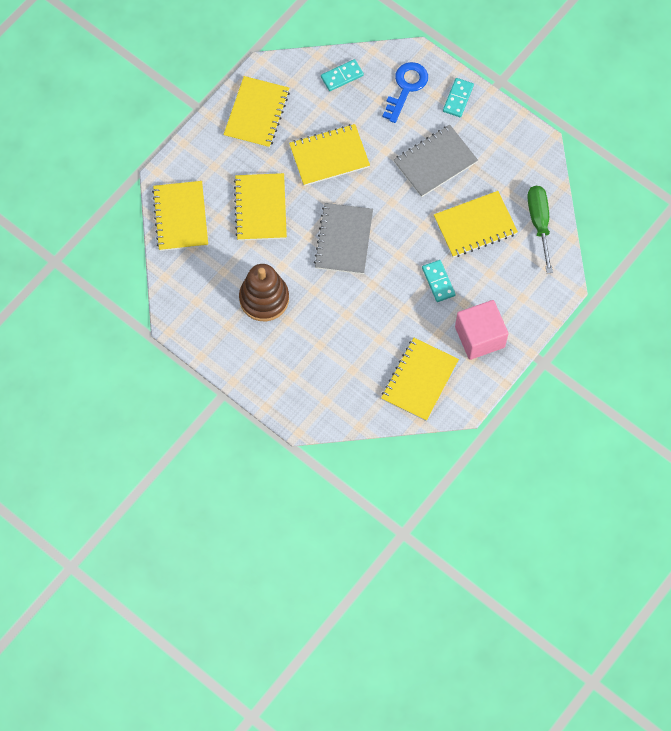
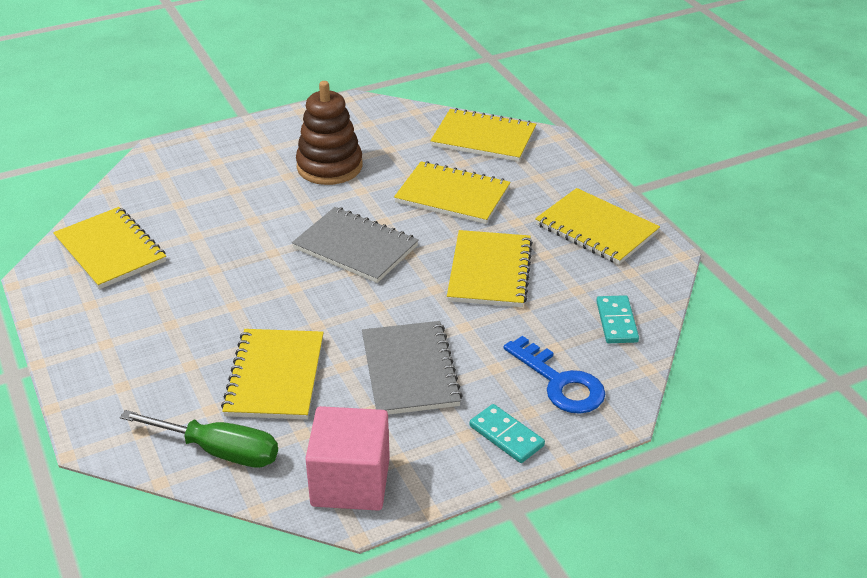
camera: 115 degrees right, 30 degrees down
turquoise domino [422,260,455,302] -> none
pink cube [455,300,508,360] -> pink cube moved to [305,406,390,511]

